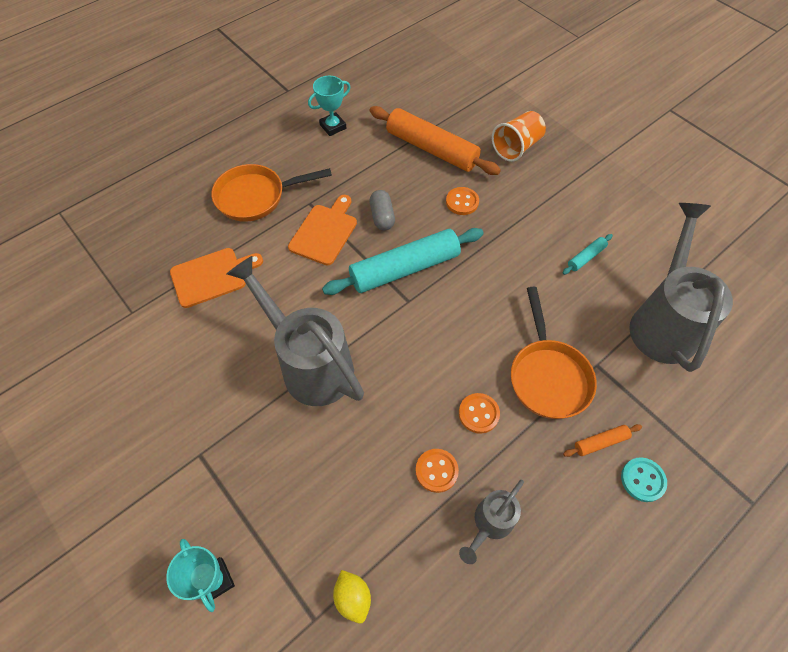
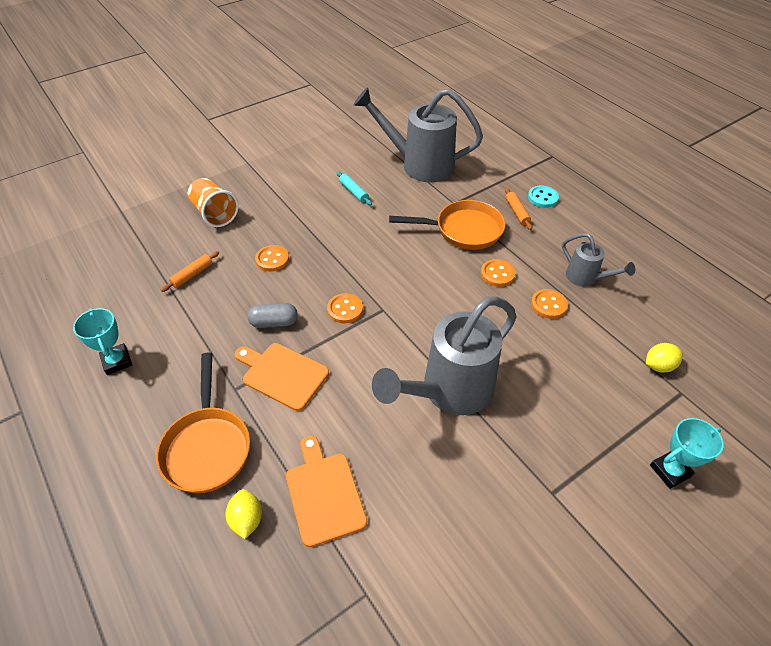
camera: 85 degrees left, 10 degrees down
turquoise rolling pin [322,228,484,295] -> orange button [327,293,363,323]
orange rolling pin [369,106,501,175] -> orange rolling pin [161,251,219,292], size x0.43
none -> yellow lemon [225,489,262,539]

